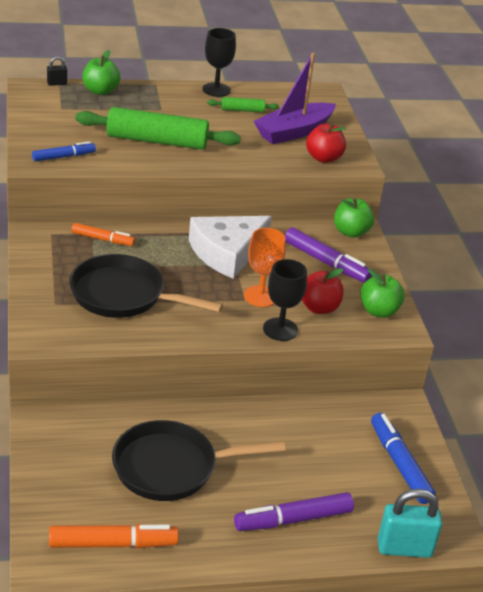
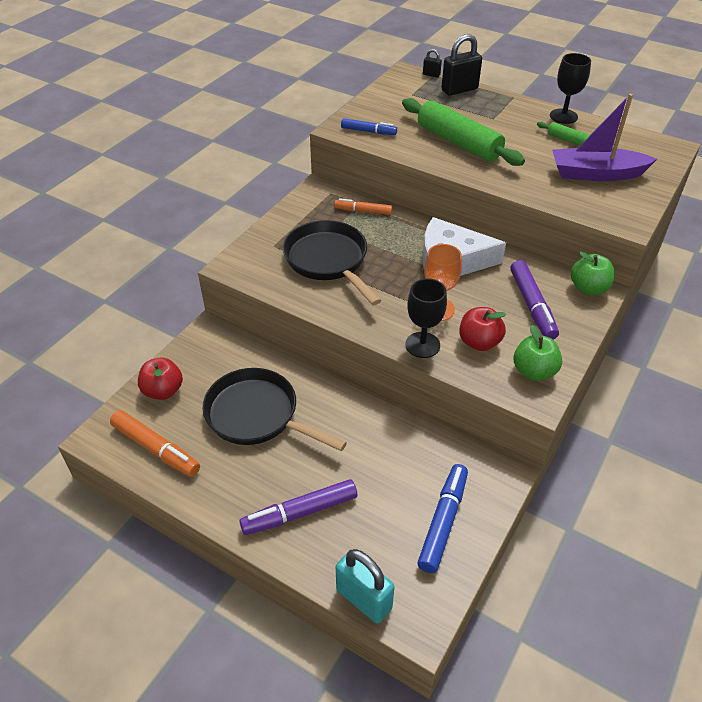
camera: 45 degrees right, 10 degrees up
orange marker [71,223,135,246] -> orange marker turned 135 degrees clockwise [334,198,392,215]
green apple [82,50,120,95] -> black padlock [441,34,482,96]
purple marker [234,492,354,531] -> purple marker turned 45 degrees counterclockwise [239,479,357,535]
red apple [306,123,346,163] -> red apple moved to [138,357,183,400]

